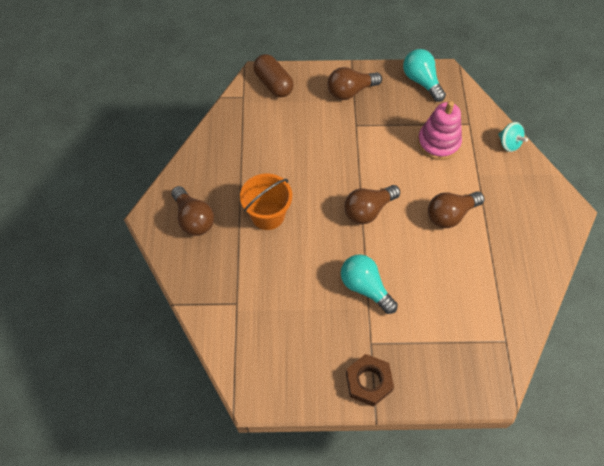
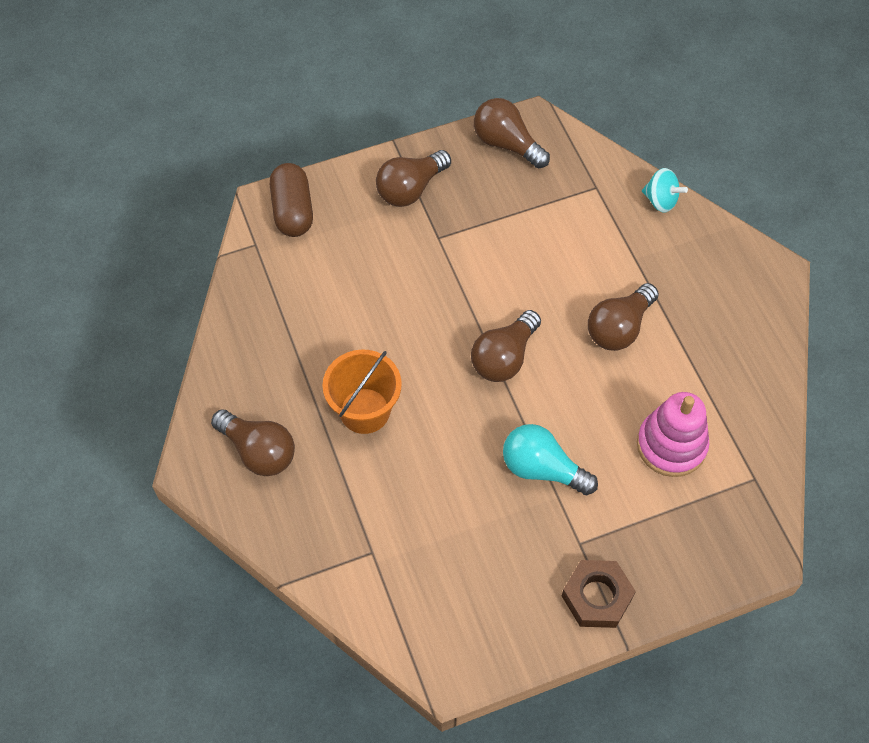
camera: 20 degrees left, 0 degrees up
brown capsule [253,54,294,97] -> brown capsule turned 45 degrees clockwise [270,163,313,237]
turquoise light bulb [403,49,446,102] -> brown light bulb [474,98,550,168]
pink stacking toy [418,101,462,160] -> pink stacking toy moved to [637,392,709,477]

